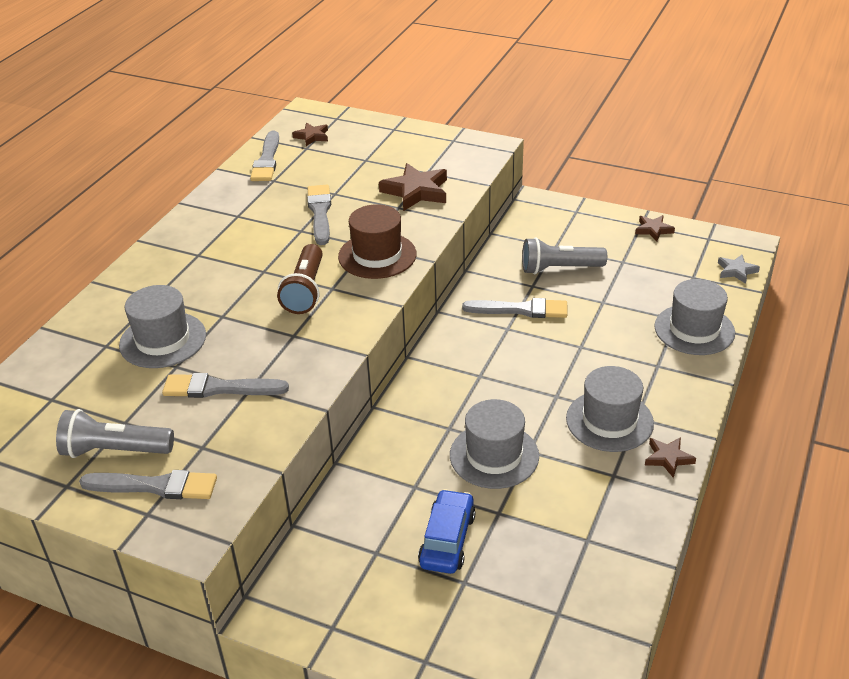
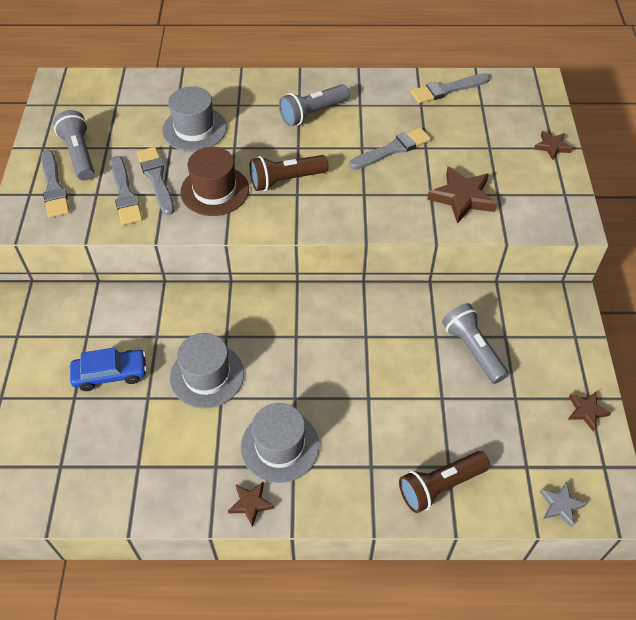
camera: 65 degrees right, 15 degrees up
brown star [292,123,328,146] -> brown star moved to [534,131,573,160]
brown hat [338,204,416,279] -> brown hat moved to [180,147,249,216]
grey brush [462,298,567,318] -> grey brush moved to [111,156,143,225]
grey hat [655,279,735,355] -> brown flashlight [399,451,490,513]
none -> grey flashlight [279,84,350,126]

